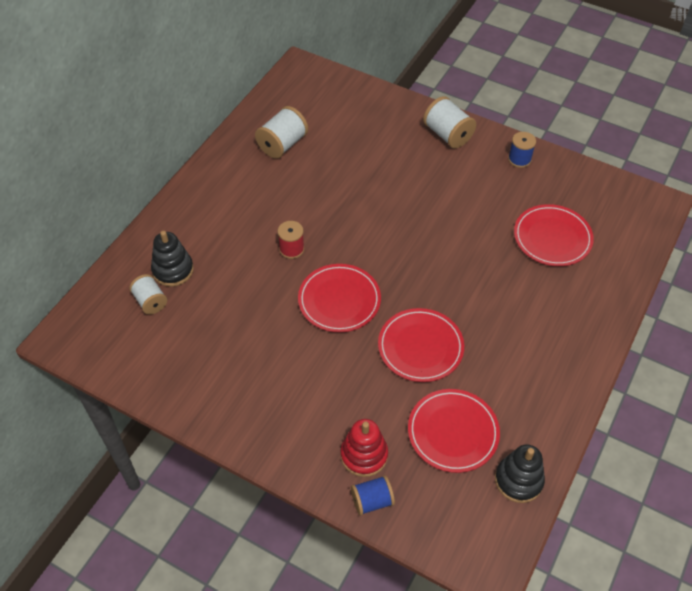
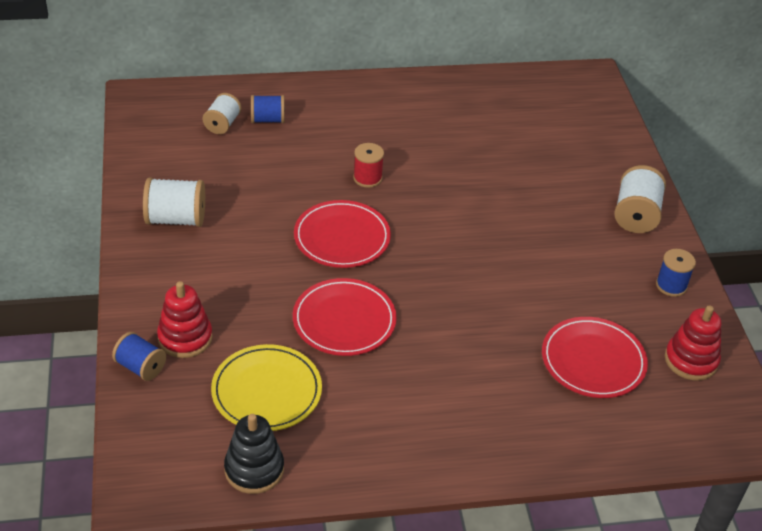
camera: 50 degrees right, 10 degrees down
black stacking toy [151,231,194,287] -> blue spool [251,95,285,123]
white spool [255,106,308,159] -> white spool moved to [143,177,205,227]
red plate [408,389,500,473] -> yellow plate [211,344,322,431]
none -> red stacking toy [665,305,721,381]

